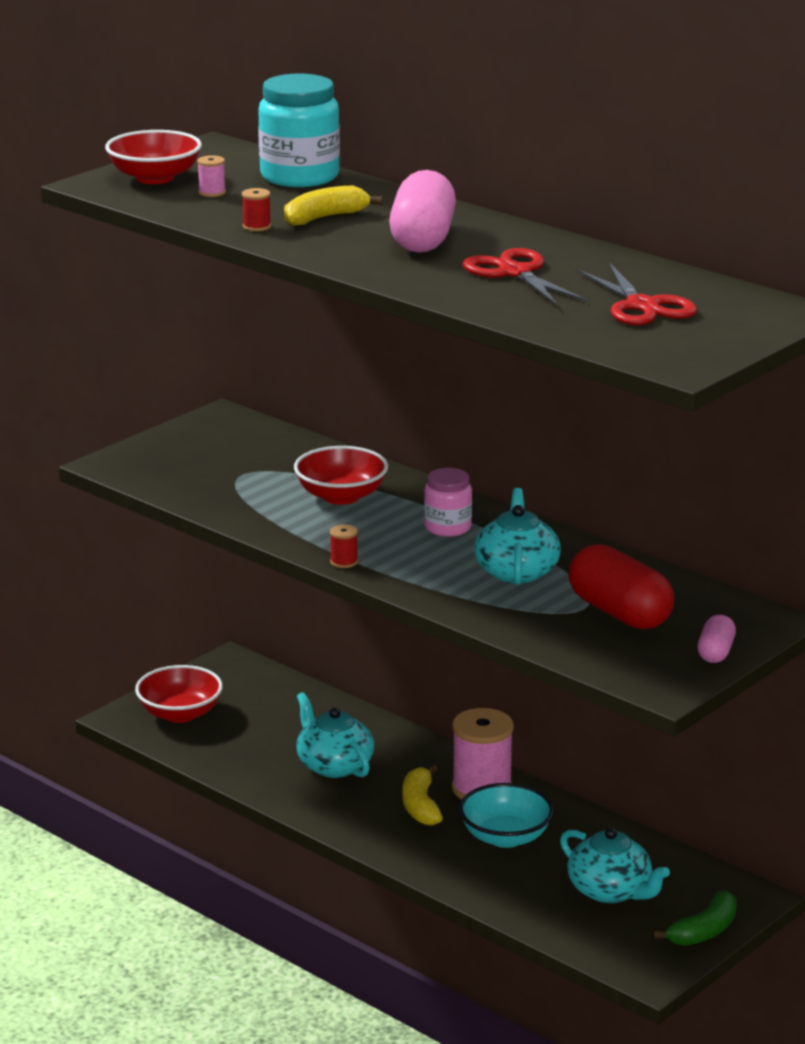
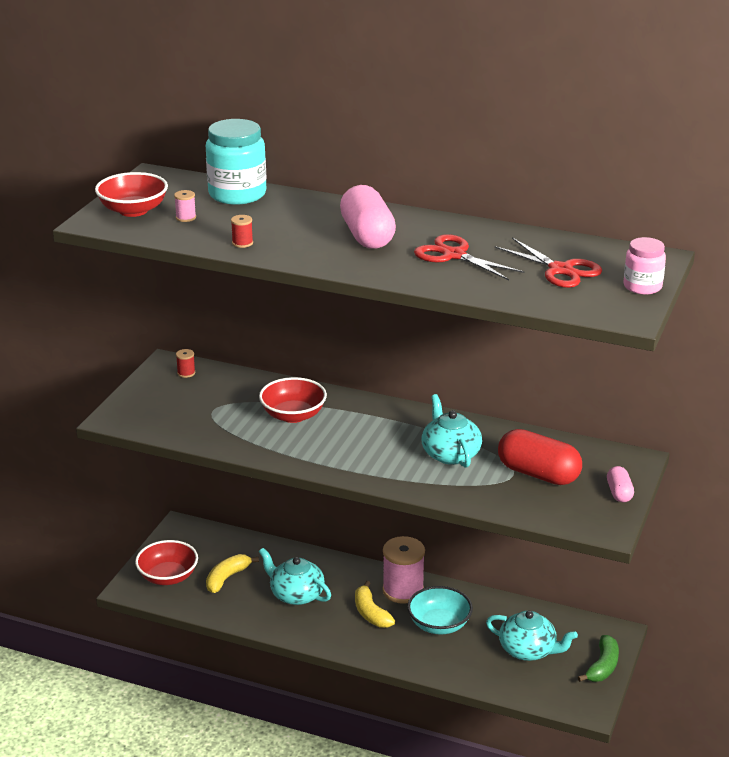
camera: 20 degrees left, 5 degrees up
yellow banana [284,185,383,226] -> yellow banana moved to [206,554,259,593]
red spool [330,524,358,568] -> red spool moved to [176,349,195,378]
pink jar [424,468,472,537] -> pink jar moved to [624,237,666,295]

